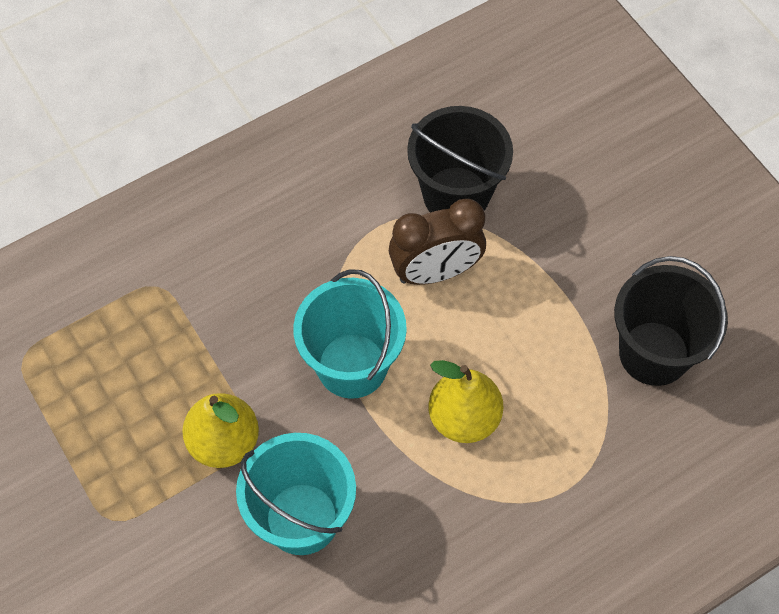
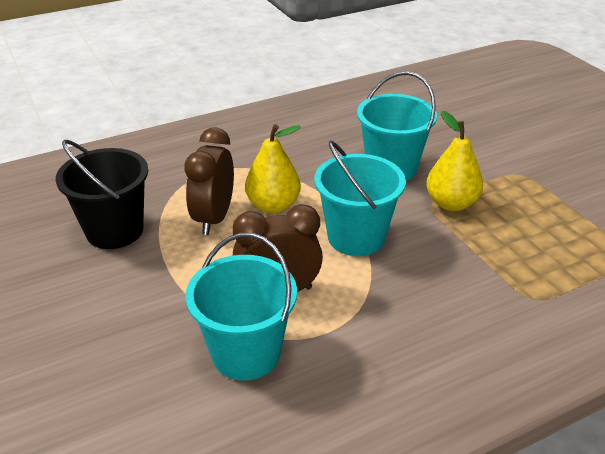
camera: 175 degrees left, 25 degrees down
black bucket [407,106,513,212] -> turquoise bucket [185,233,297,381]
none -> brown clock [184,127,234,235]

